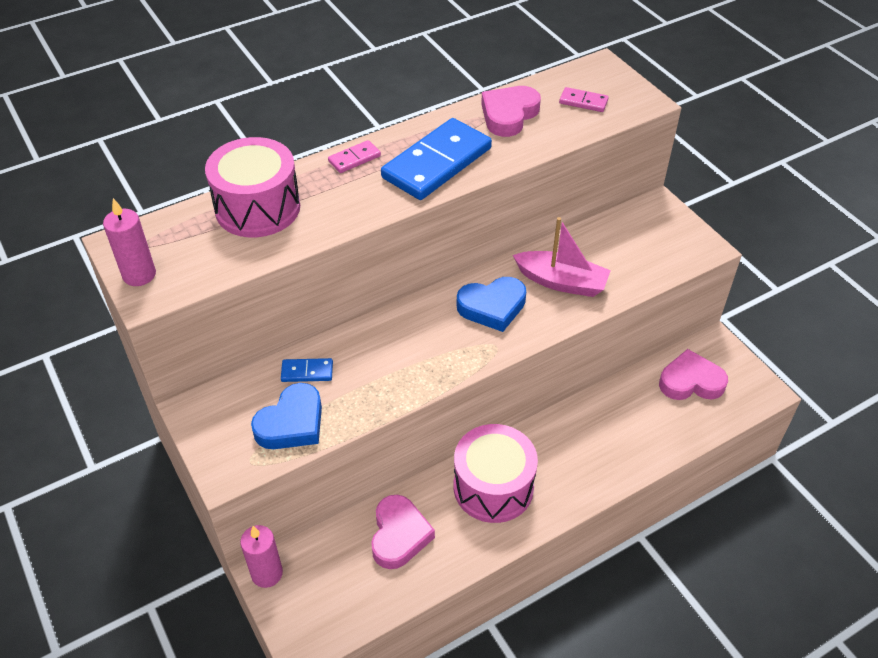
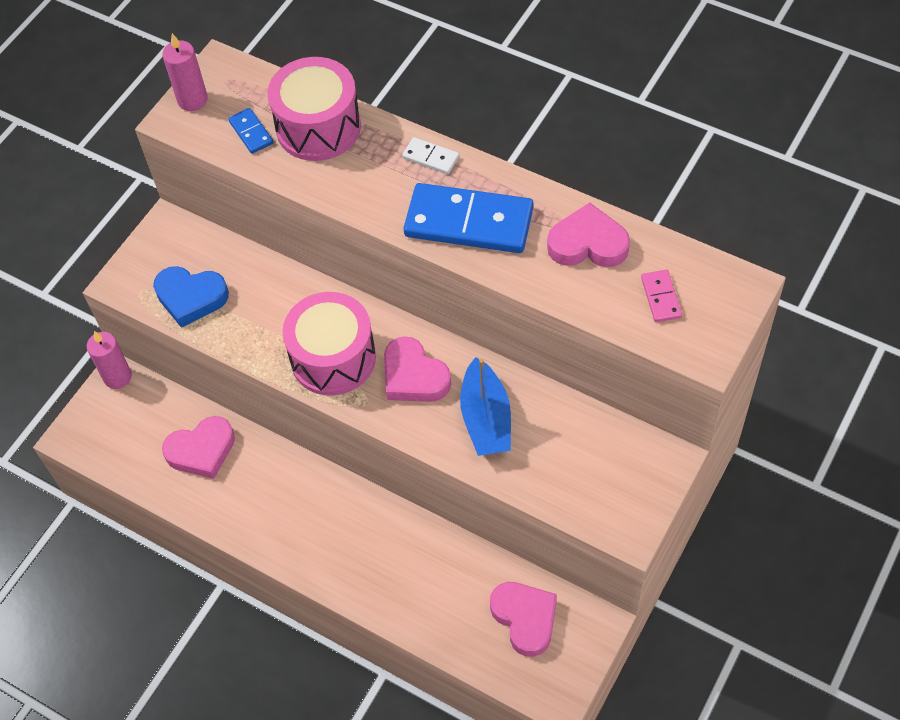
camera: 65 degrees right, 10 degrees up
blue domino [281,358,333,382] -> blue domino moved to [228,108,273,154]
pink domino [328,140,381,173] -> white domino [402,137,459,174]
pink drum [454,424,538,523] -> pink drum moved to [283,292,376,396]
blue heart [457,277,526,332] -> pink heart [384,336,451,402]
pink boat [513,217,611,297] -> blue boat [460,357,511,456]

